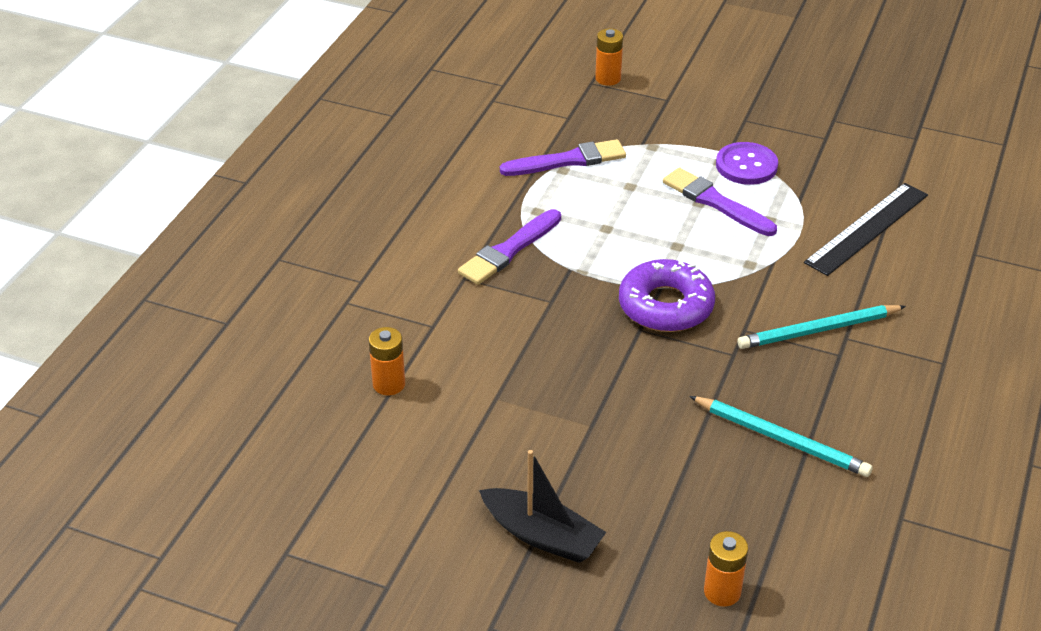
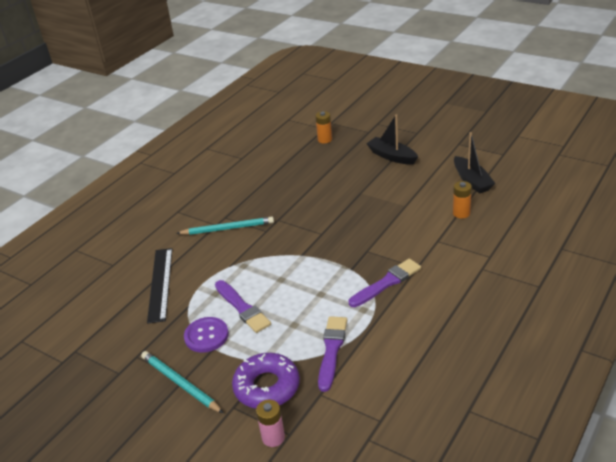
camera: 165 degrees left, 5 degrees down
purple brush [500,139,626,176] -> purple brush turned 105 degrees clockwise [318,316,347,392]
orange battery [595,28,623,86] -> pink battery [256,399,285,447]
purple donut [619,259,715,332] -> purple donut moved to [232,353,300,408]
turquoise pencil [689,396,873,477] -> turquoise pencil moved to [141,351,223,413]
black ruler [804,183,928,276] -> black ruler turned 60 degrees counterclockwise [147,248,172,324]
none -> black boat [454,132,495,194]

